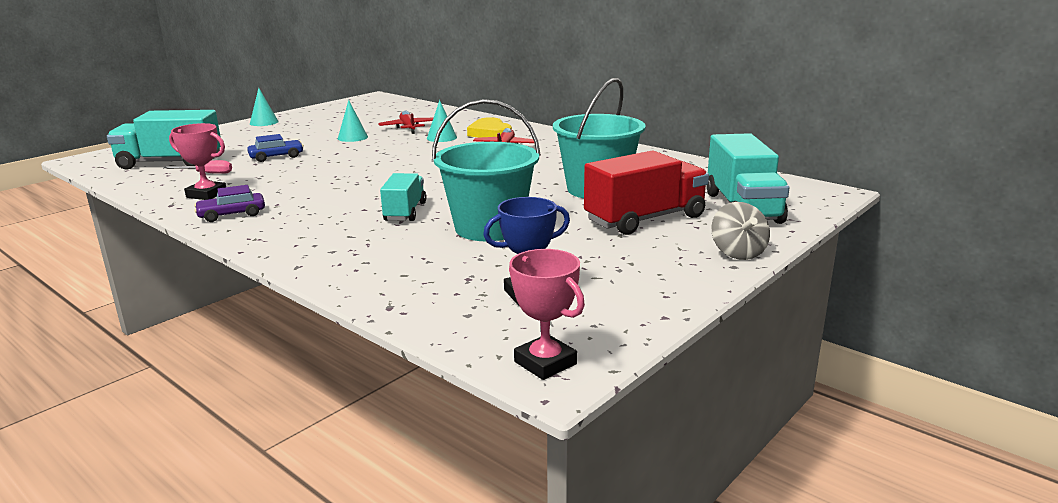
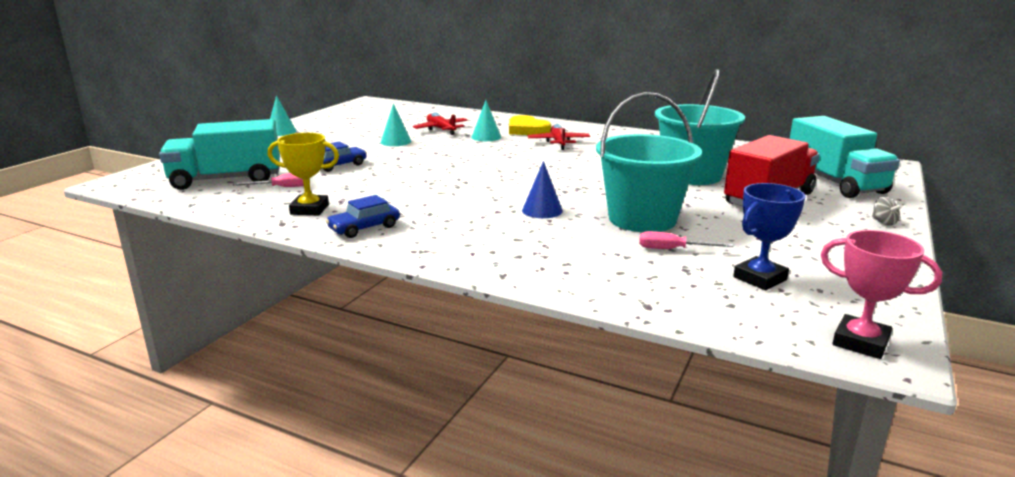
camera: 15 degrees left, 0 degrees up
pink trophy [169,123,226,200] -> yellow trophy [268,133,339,216]
purple car [194,185,265,222] -> blue car [326,195,400,238]
turquoise truck [380,173,426,221] -> blue cone [522,161,563,218]
grey spinning top [712,202,770,260] -> grey spinning top [872,197,903,226], size x0.55
none -> pink screwdriver [639,231,733,249]

